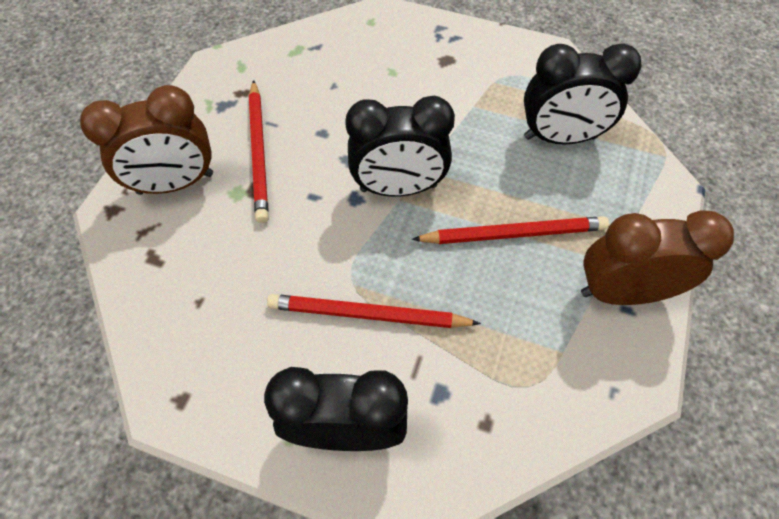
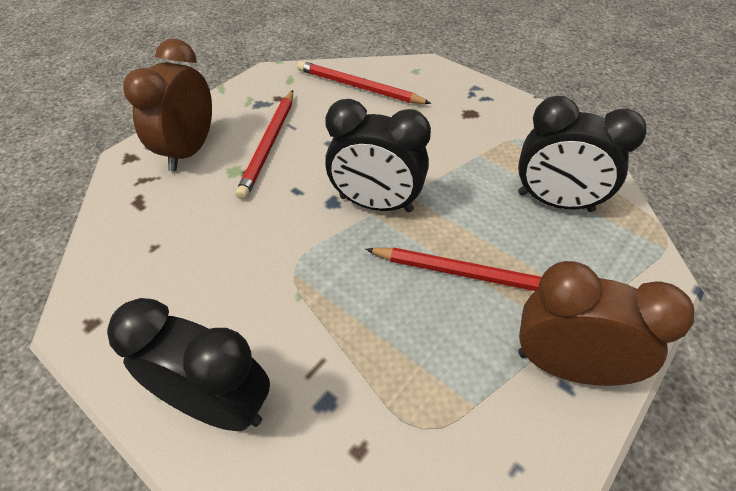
camera: 20 degrees right, 10 degrees down
brown clock [80,85,213,195] -> brown clock turned 105 degrees clockwise [123,39,212,171]
red pencil [267,294,481,328] -> red pencil moved to [297,61,431,104]

